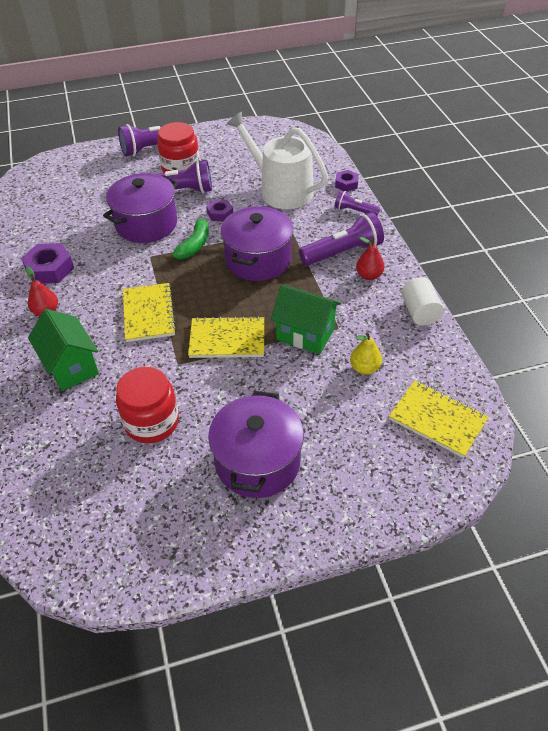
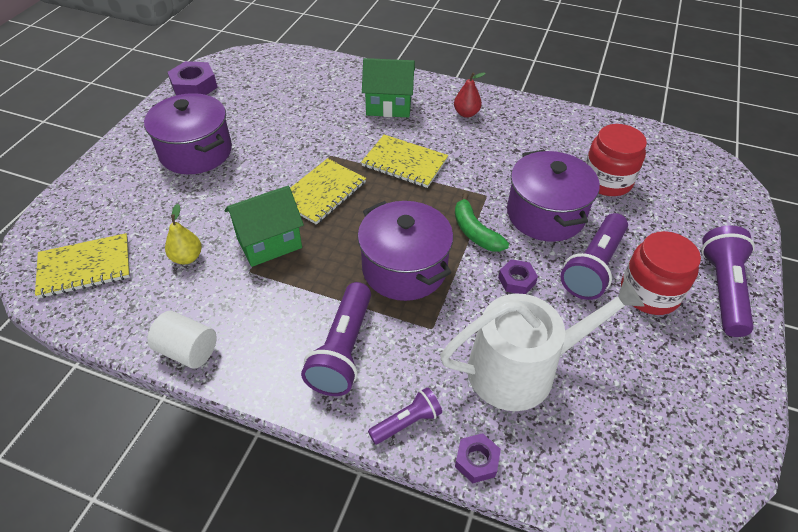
camera: 125 degrees right, 0 degrees up
purple nut [21,243,74,284] -> purple nut moved to [168,61,218,95]
red jar [116,367,179,443] -> red jar moved to [585,124,647,196]
red pear [356,237,384,280] -> none

